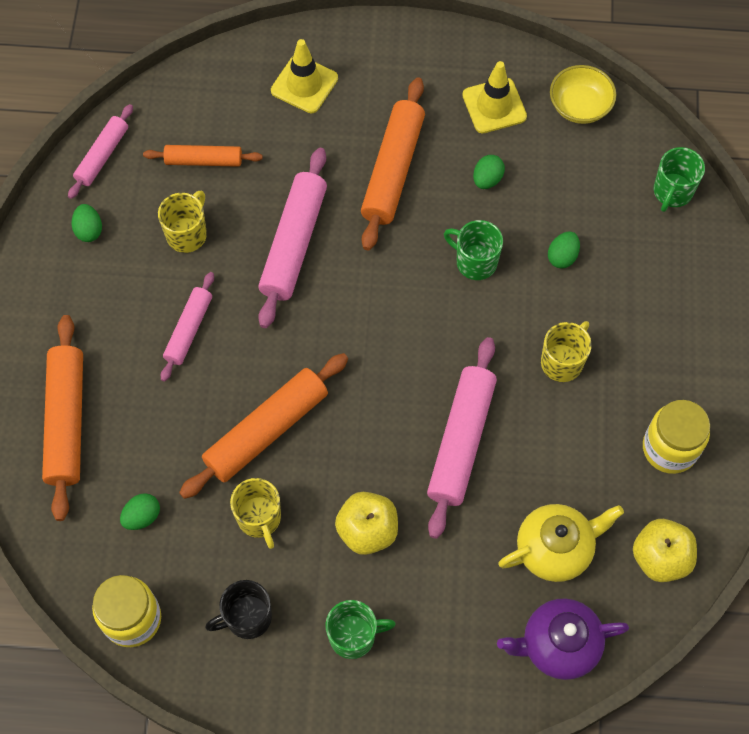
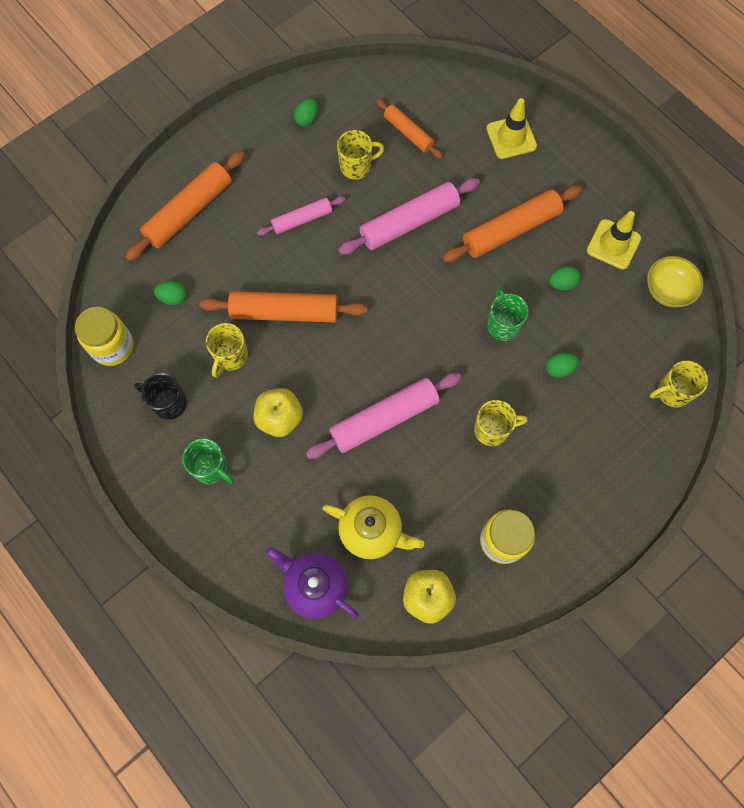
camera: 45 degrees right, 5 degrees up
pink rolling pin [68,104,133,199] -> none
green mug [654,147,705,212] -> yellow mug [650,361,708,408]

